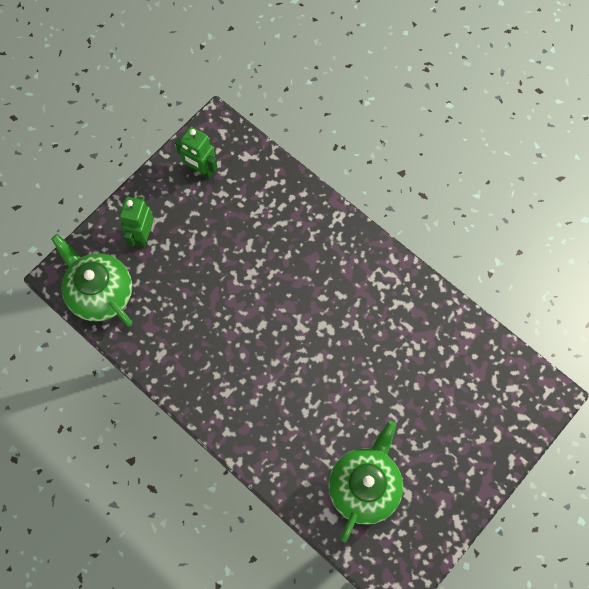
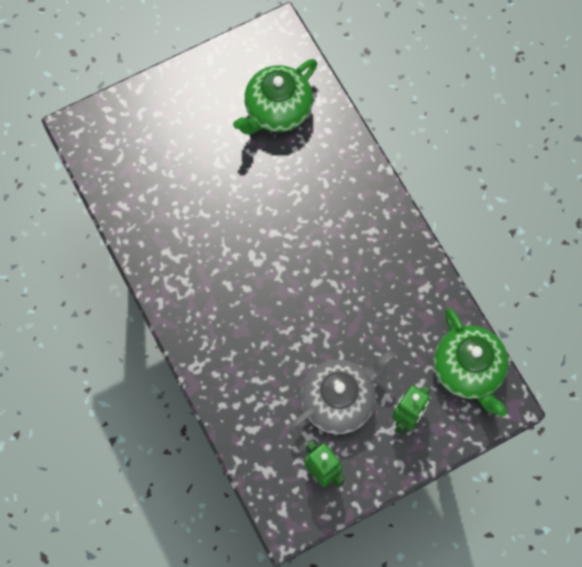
camera: 160 degrees left, 0 degrees up
none -> grey teapot [289,350,395,434]

